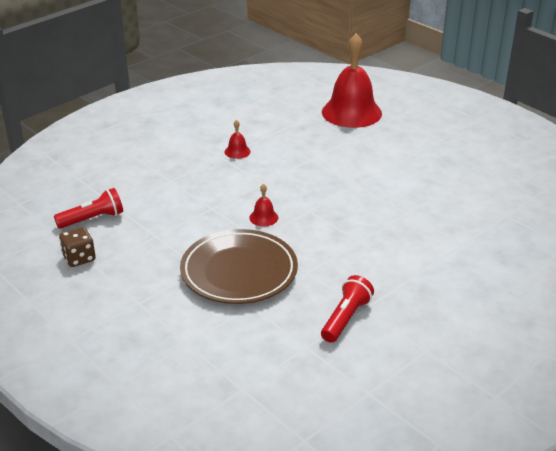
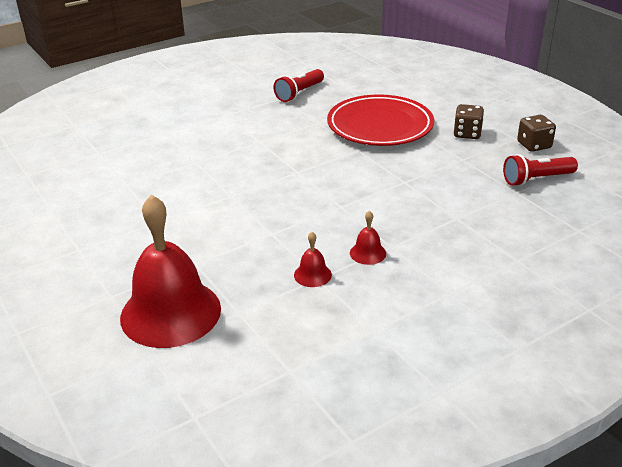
camera: 170 degrees left, 0 degrees up
brown plate [180,229,298,304] -> red plate [327,94,434,146]
red bell [249,184,278,226] -> red bell moved to [294,232,332,287]
none -> brown dice [454,104,484,139]

